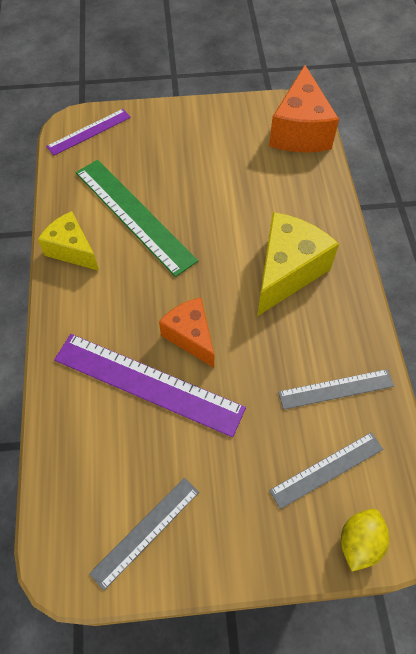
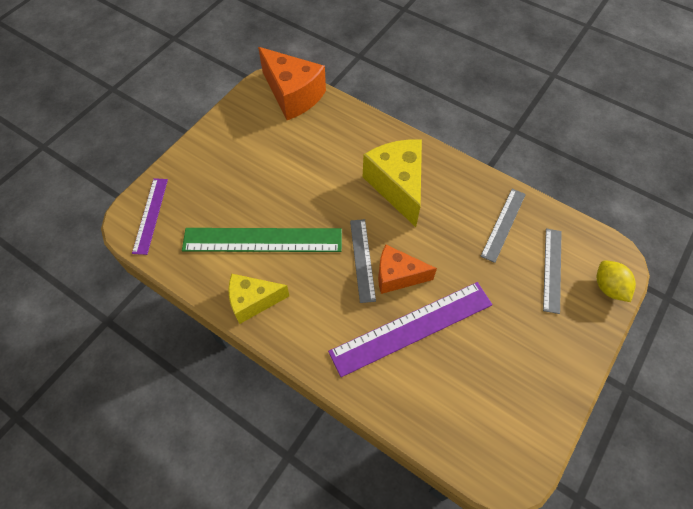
camera: 50 degrees left, 0 degrees up
grey ruler [89,478,199,591] -> grey ruler moved to [350,219,376,303]

